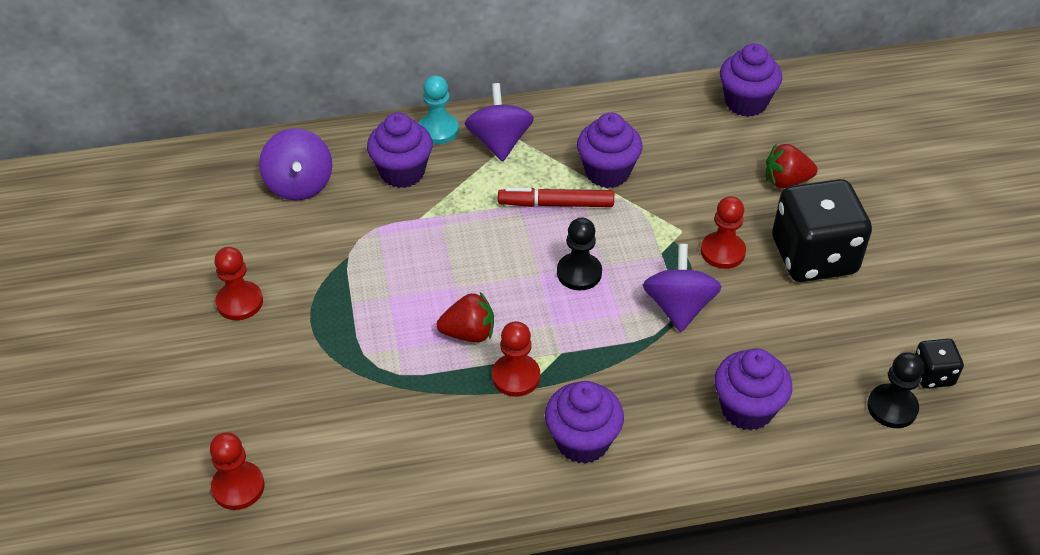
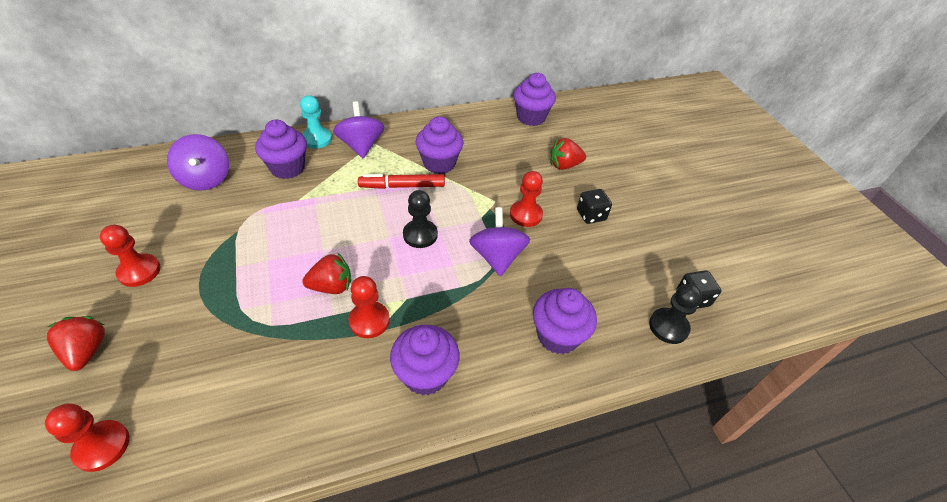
camera: 10 degrees left, 0 degrees up
black dice [772,179,872,282] -> black dice [577,189,612,224], size x0.46
none -> red strawberry [47,316,105,371]

